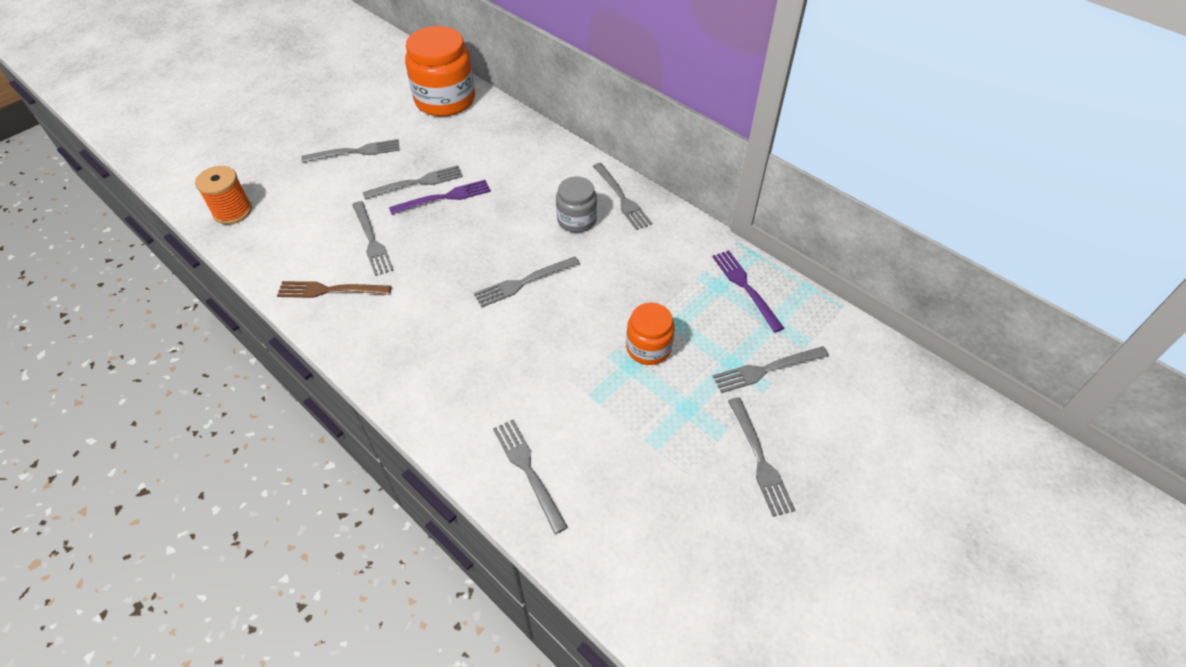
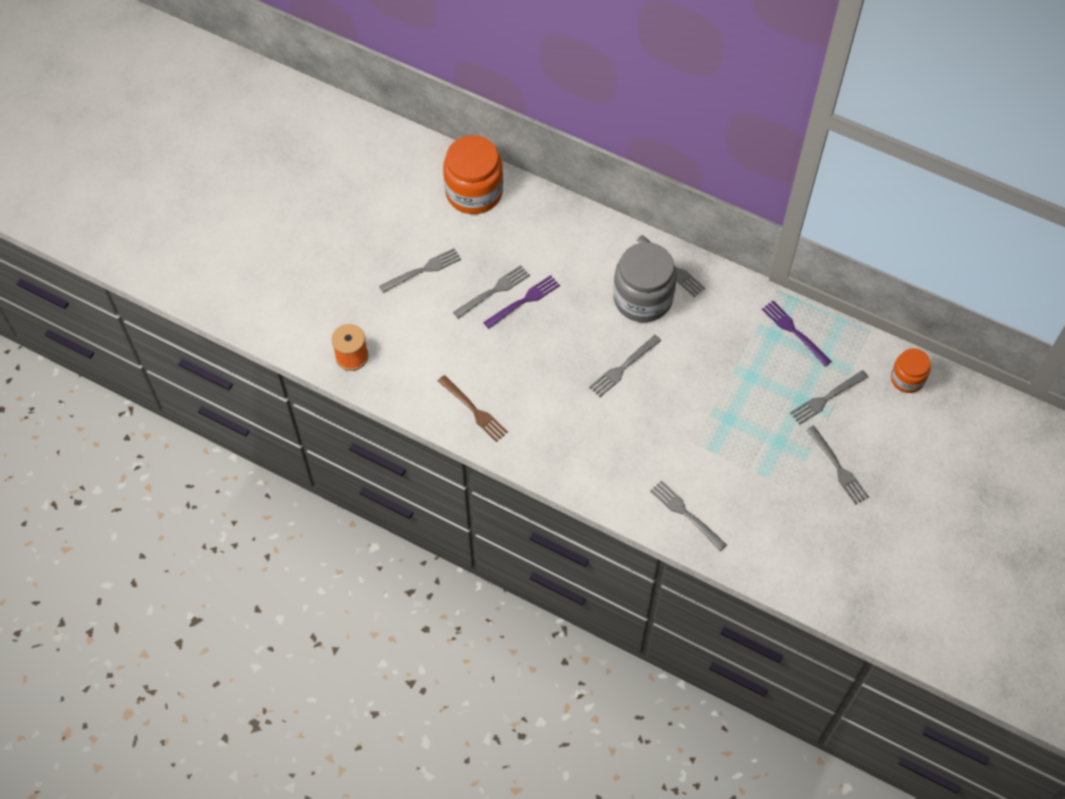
camera: 15 degrees left, 10 degrees up
brown fork [277,281,391,298] -> brown fork turned 120 degrees counterclockwise [438,375,508,442]
grey fork [352,201,394,276] -> none
grey jar [556,177,597,233] -> grey jar [613,242,677,322], size x1.79
orange jar [626,303,675,365] -> orange jar moved to [891,348,931,393]

